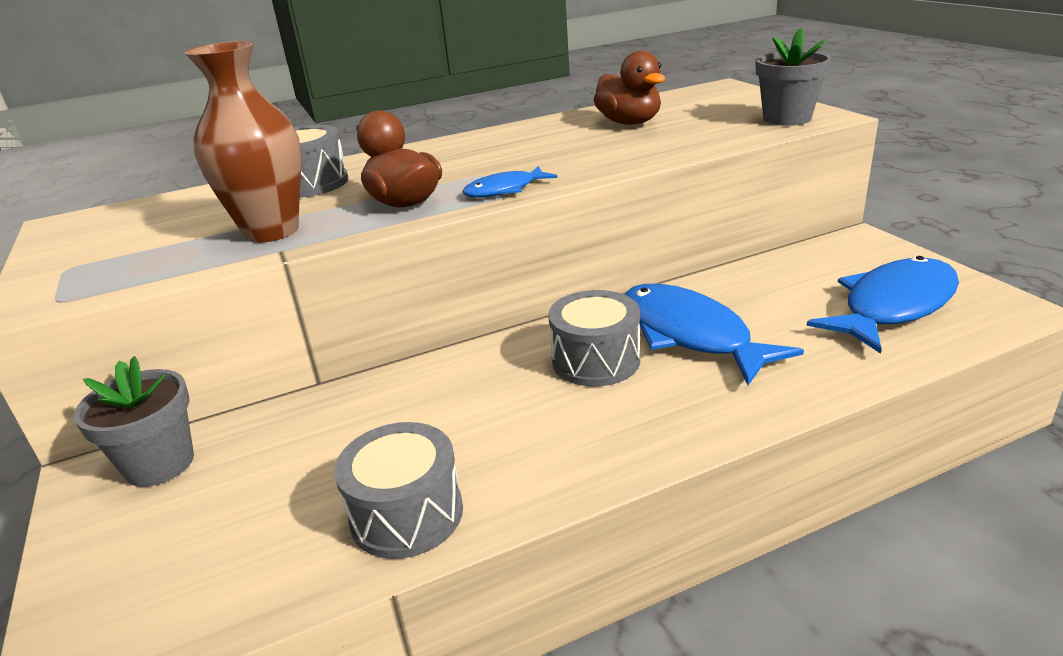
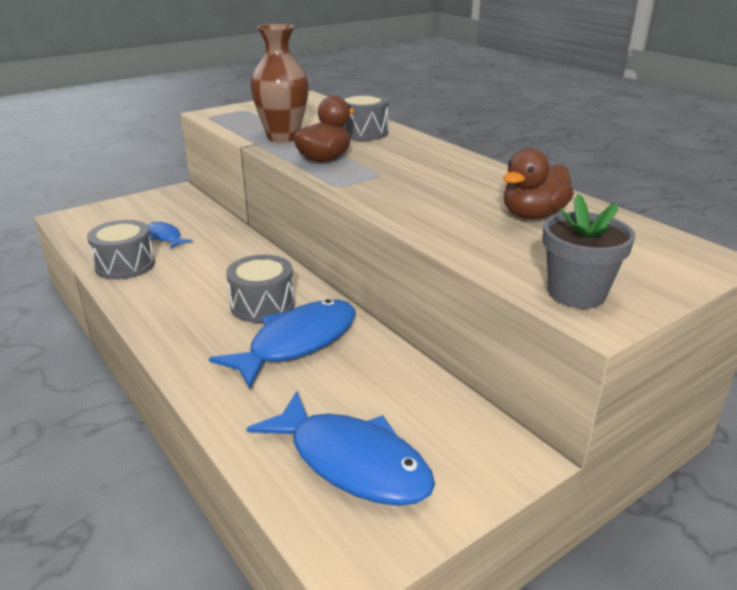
camera: 75 degrees right, 0 degrees up
grey flower pot [74,356,194,487] -> none
blue fish [462,166,558,197] -> blue fish moved to [148,222,193,249]

